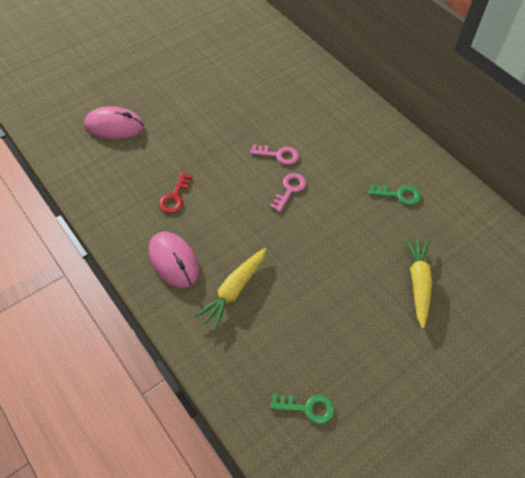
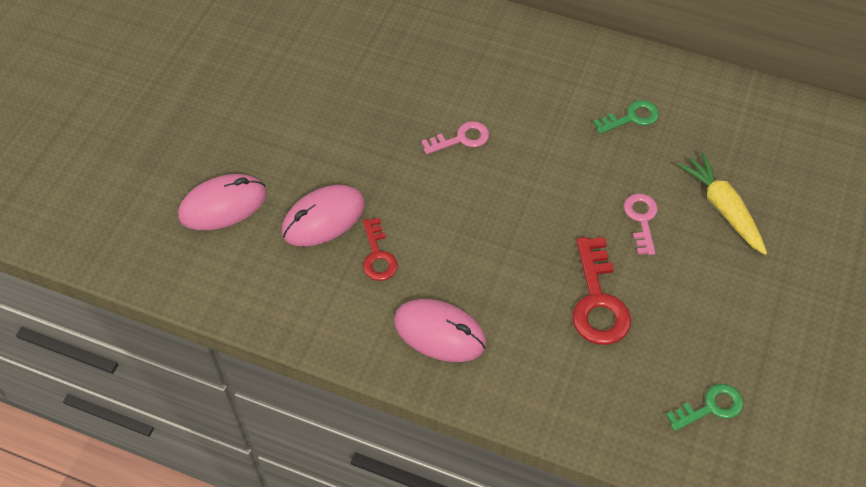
camera: 30 degrees left, 0 degrees up
yellow carrot [195,248,266,330] -> none
pink key [270,173,306,212] -> pink key moved to [624,193,658,255]
none -> pink mouse [282,185,365,246]
none -> red key [572,237,631,345]

